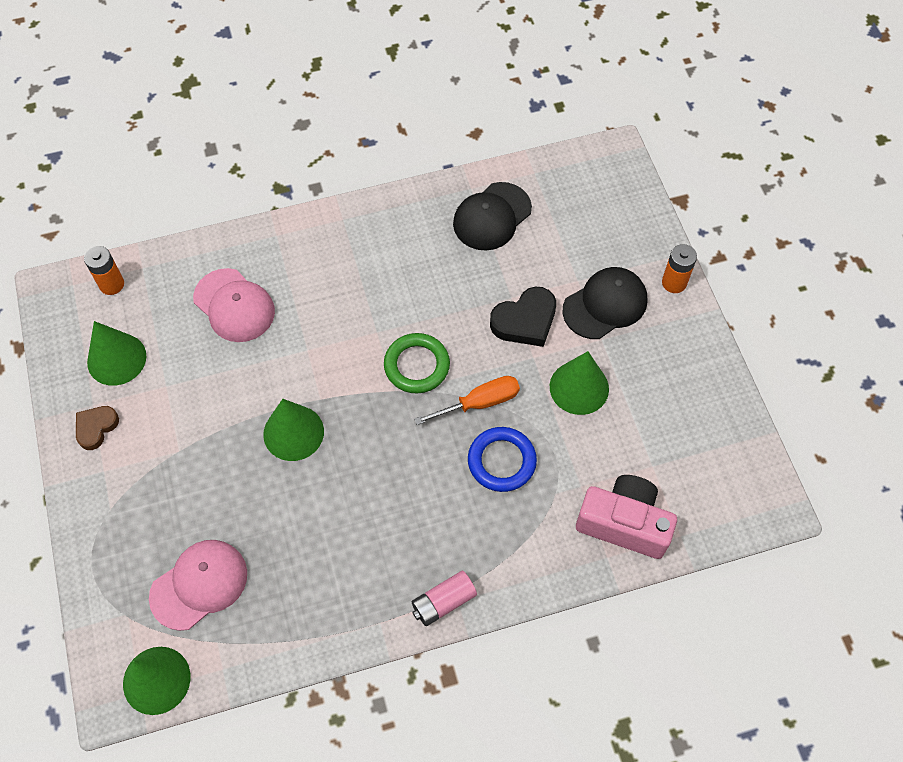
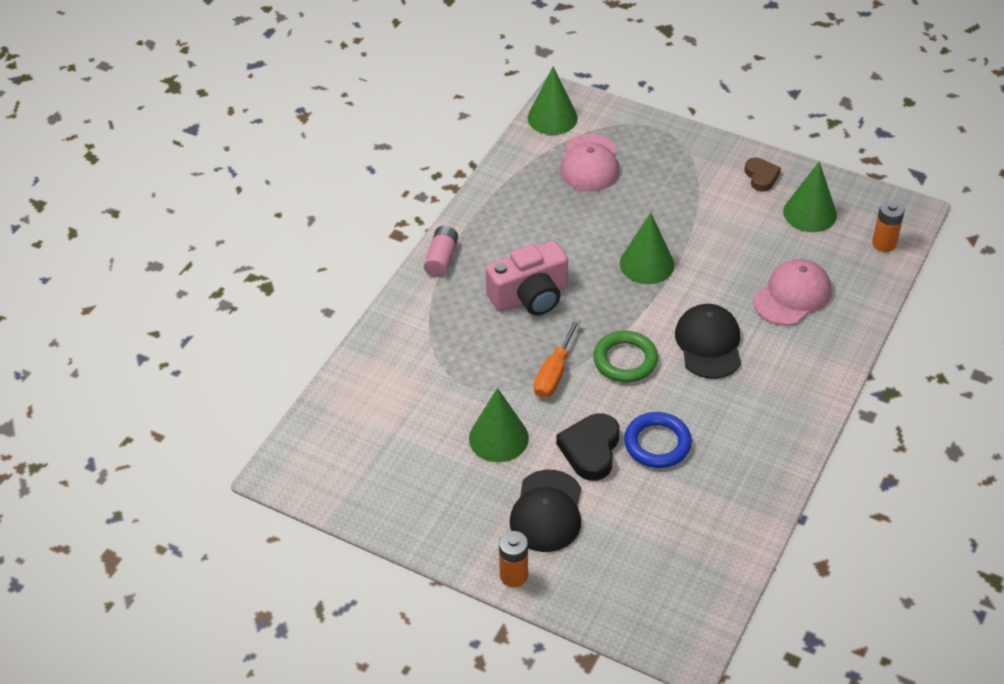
camera: 135 degrees right, 15 degrees down
pink cap [193,268,275,342] -> pink cap turned 135 degrees clockwise [753,259,831,326]
black cap [453,182,532,250] -> black cap moved to [675,304,741,379]
blue ring [468,427,537,492] -> blue ring moved to [624,412,692,468]
pink camera [576,475,677,559] -> pink camera moved to [486,241,568,315]

